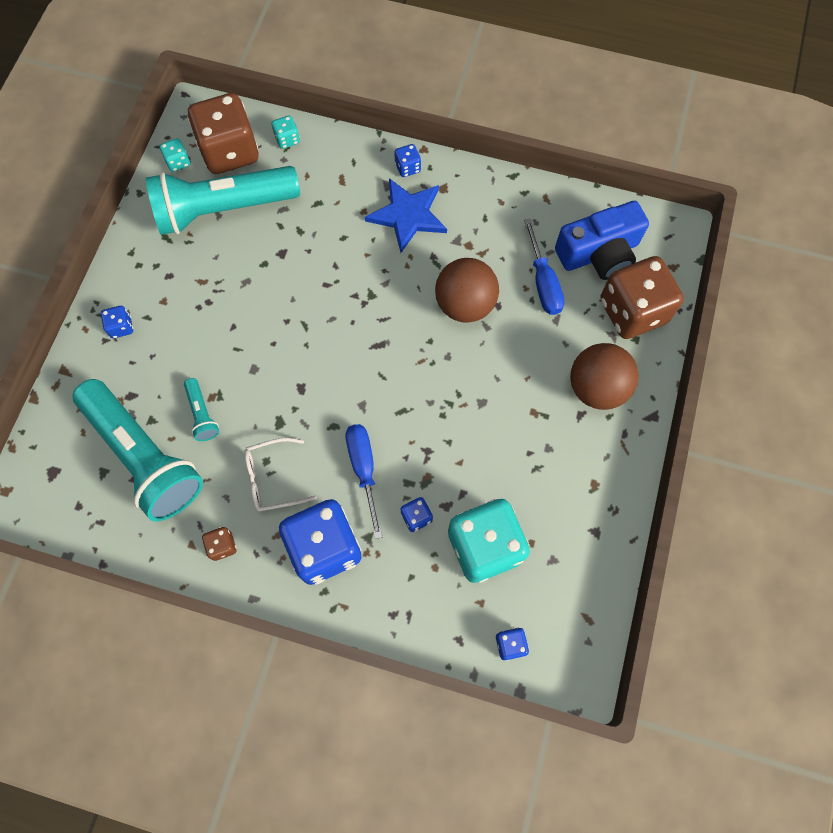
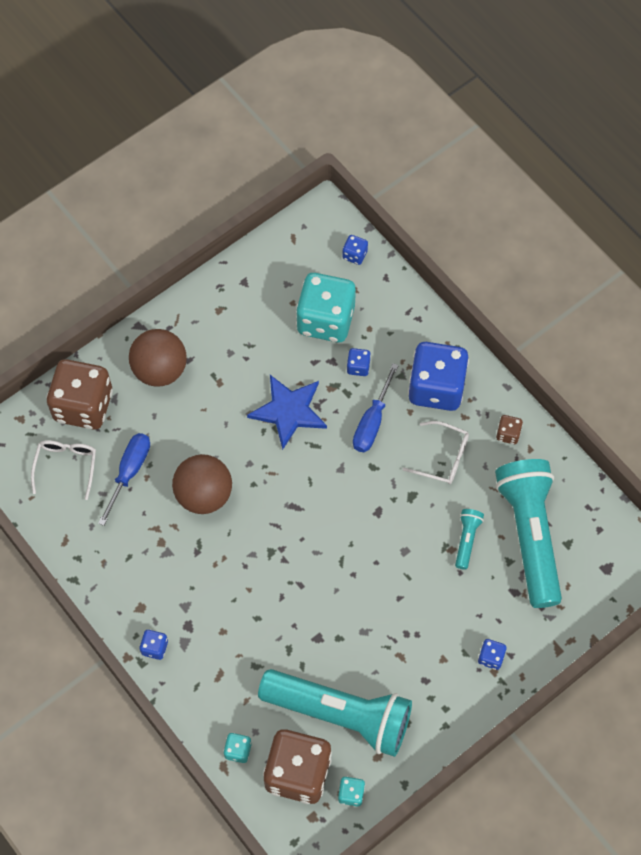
camera: 145 degrees left, 5 degrees down
blue star [365,178,447,253] -> blue star moved to [247,375,327,450]
blue camera [555,201,649,280] -> white glasses [31,440,96,500]

